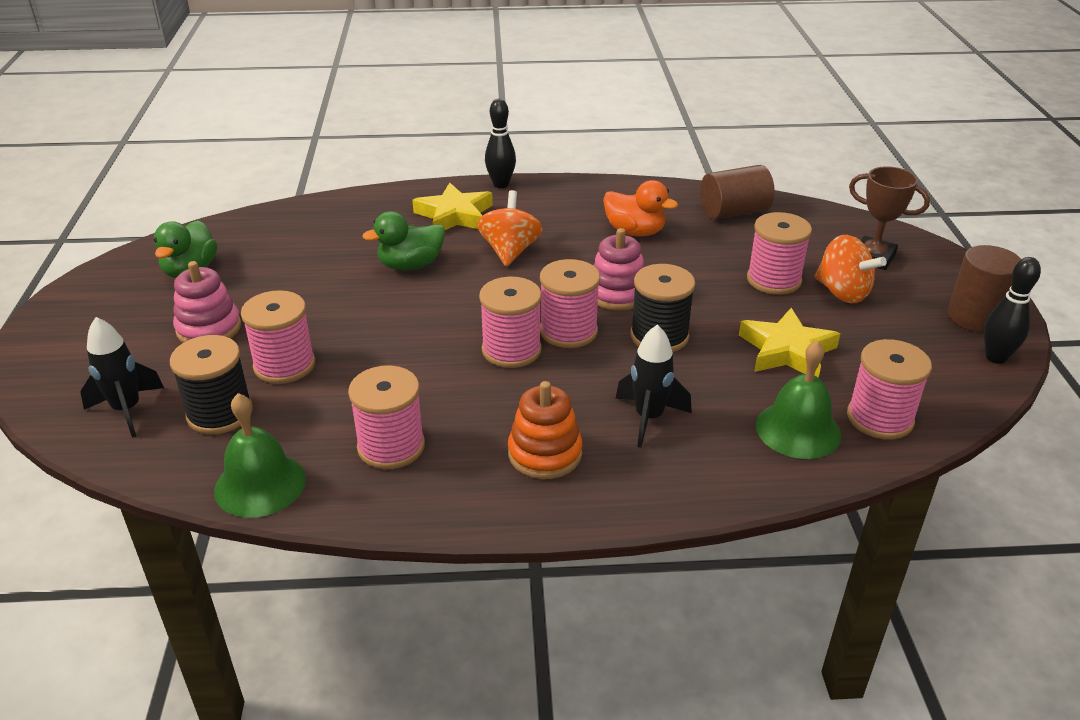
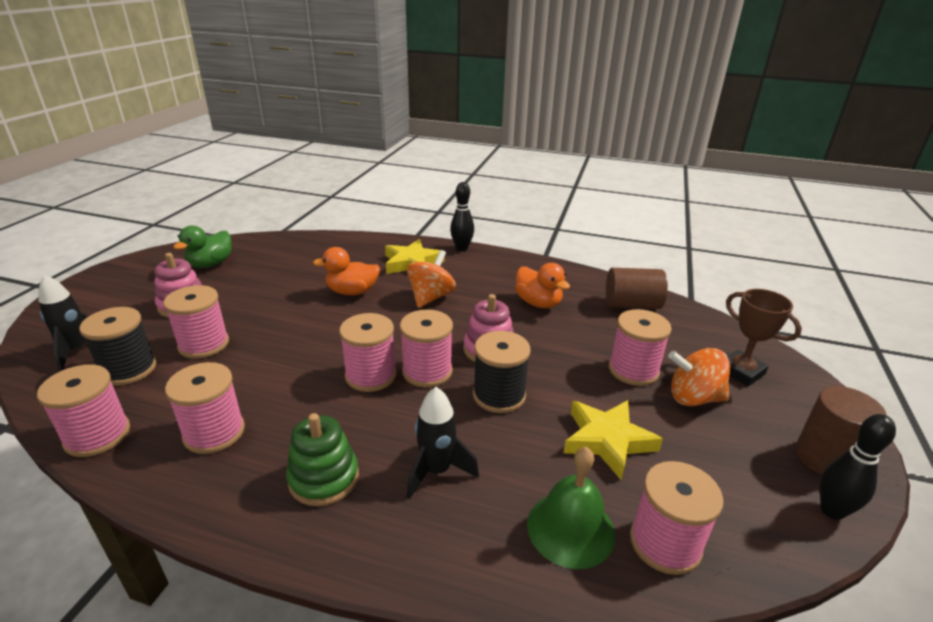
camera: 20 degrees right, 5 degrees down
green bell [214,393,306,518] -> pink spool [37,364,130,457]
green duck [362,211,445,271] -> orange duck [313,247,380,295]
orange stacking toy [508,381,582,479] -> green stacking toy [286,413,359,506]
orange spinning top [814,235,887,303] -> orange spinning top turned 120 degrees clockwise [668,348,730,406]

